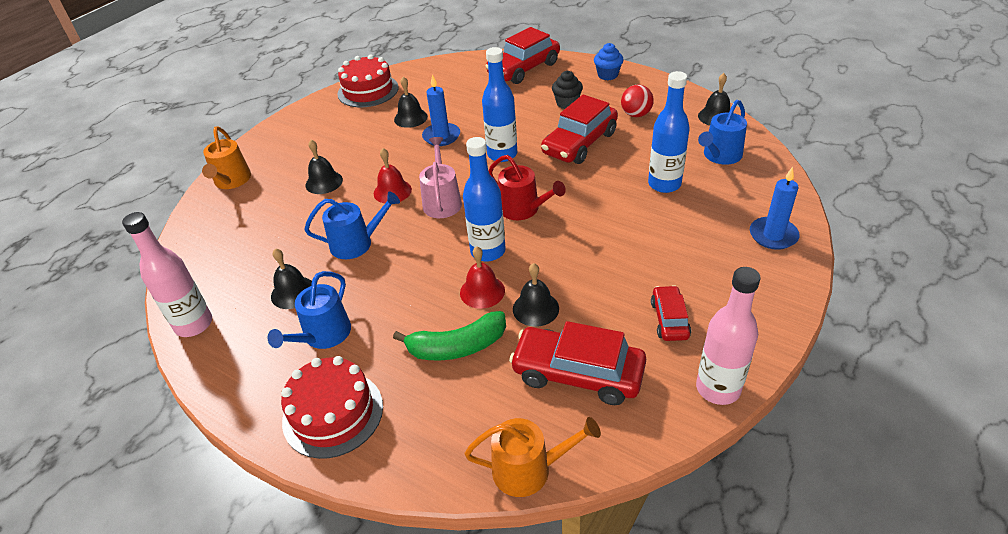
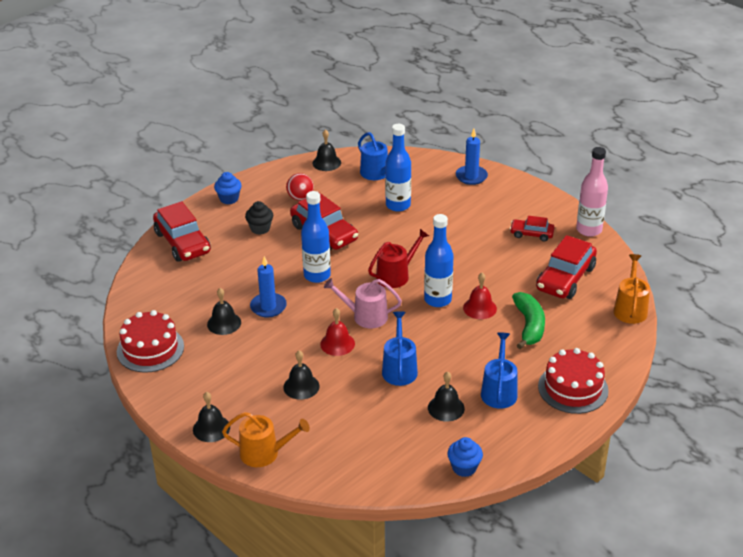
camera: 80 degrees left, 5 degrees down
pink bottle [122,212,212,337] -> blue cupcake [447,437,483,477]
blue watering can [267,271,351,349] -> blue watering can turned 120 degrees counterclockwise [481,332,517,409]
black bell [513,263,559,327] -> black bell moved to [193,392,230,442]

